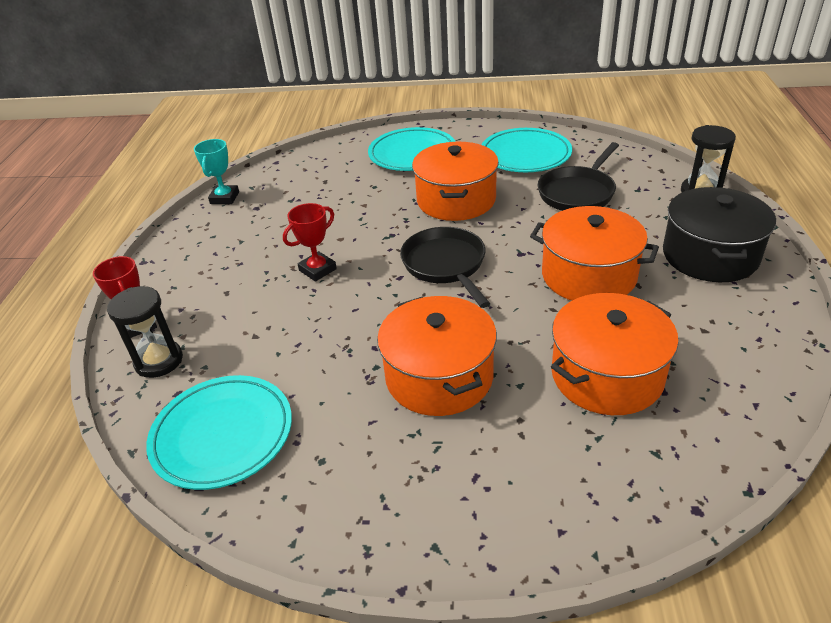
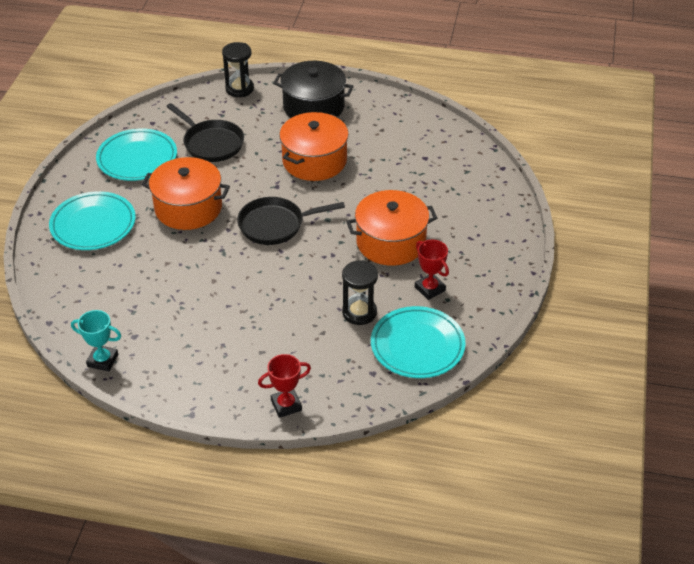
camera: 85 degrees left, 5 degrees up
black hourglass [107,286,183,378] -> black hourglass moved to [342,260,378,325]
red trophy [283,203,337,282] -> red trophy moved to [415,240,449,300]
orange pot [551,293,679,415] -> none

